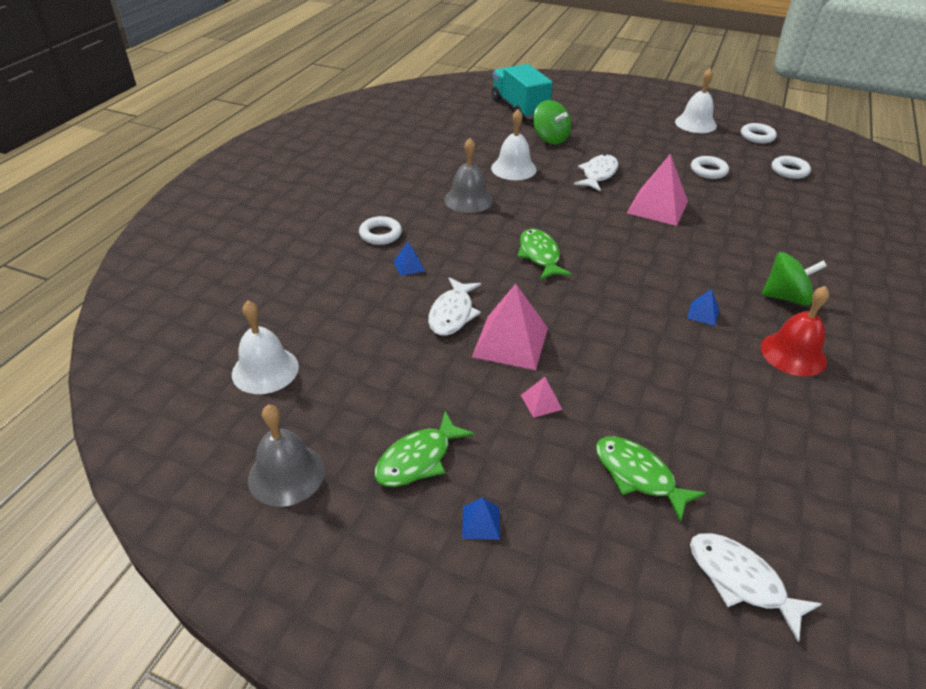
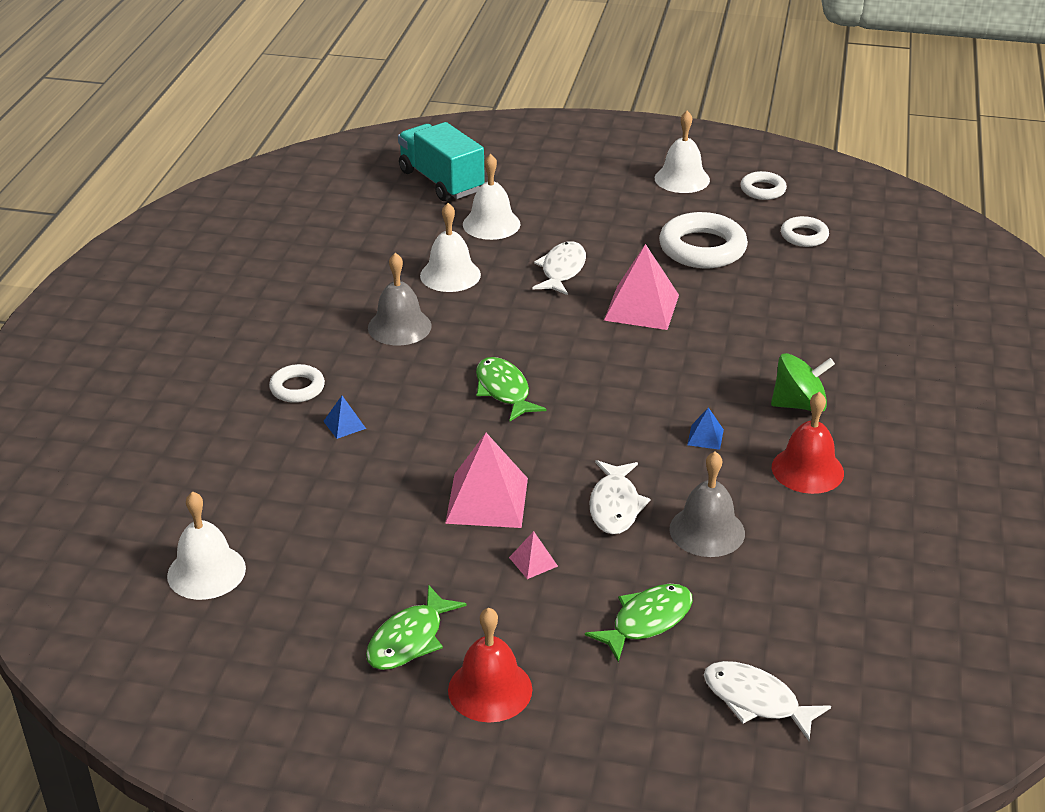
camera: 10 degrees left, 5 degrees down
grey bell [248,405,325,507] -> grey bell moved to [669,451,745,557]
white fish [428,277,481,336] -> white fish moved to [589,460,651,534]
blue pyramid [462,497,500,540] -> red bell [448,608,533,723]
green spinning top [533,100,571,144] -> white bell [463,154,521,240]
green fish [596,437,706,523] -> green fish turned 105 degrees clockwise [585,584,693,662]
white ring [691,156,729,179] -> white ring [659,212,748,268], size x1.81

